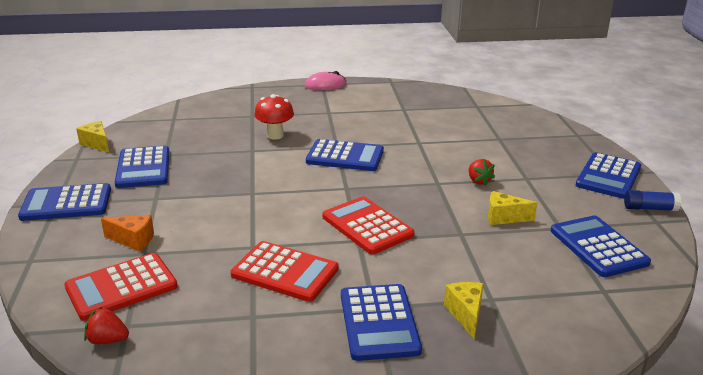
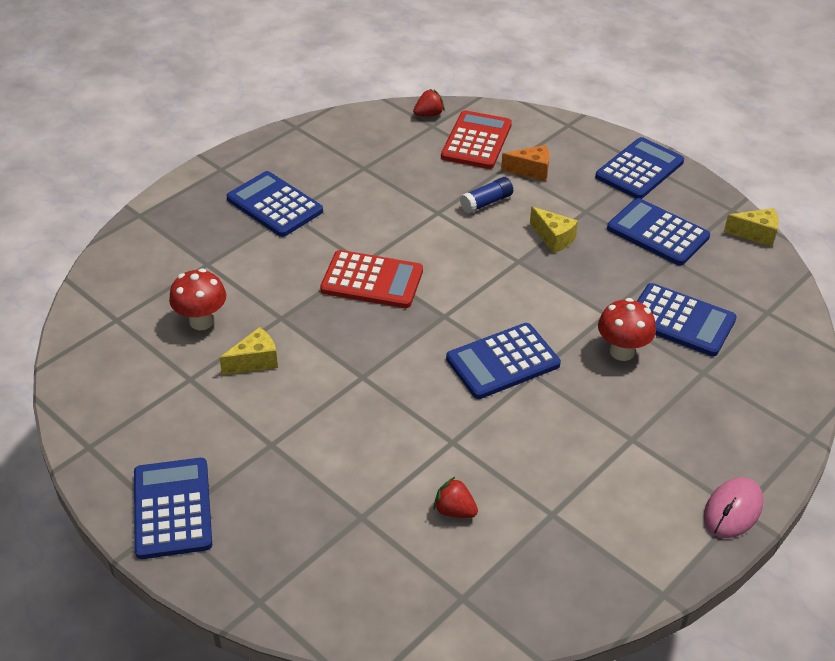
camera: 140 degrees right, 15 degrees up
orange cheese [101,215,154,252] -> orange cheese turned 150 degrees counterclockwise [501,145,549,181]
red calculator [231,241,339,302] -> none
yellow cheese [444,282,484,339] -> yellow cheese moved to [530,206,578,253]
red strawberry [469,159,495,186] -> red strawberry moved to [433,477,478,518]
blue calculator [551,215,651,277] -> blue calculator moved to [637,283,737,356]
blue glue stick [624,190,681,211] -> blue glue stick moved to [460,177,513,213]
none -> red mushroom [169,269,226,330]

